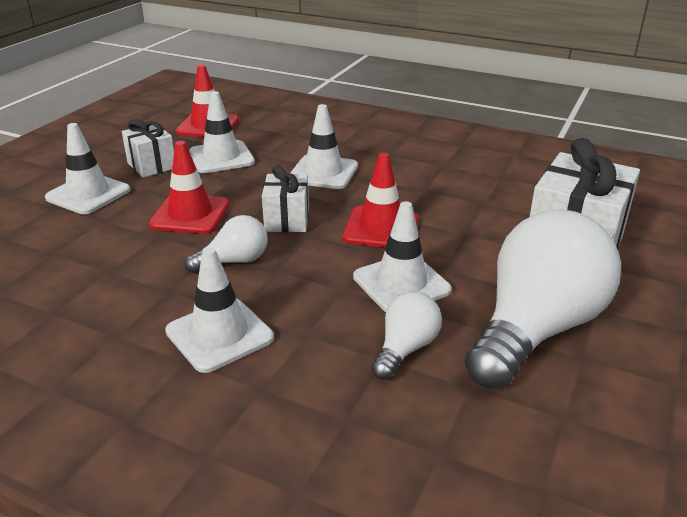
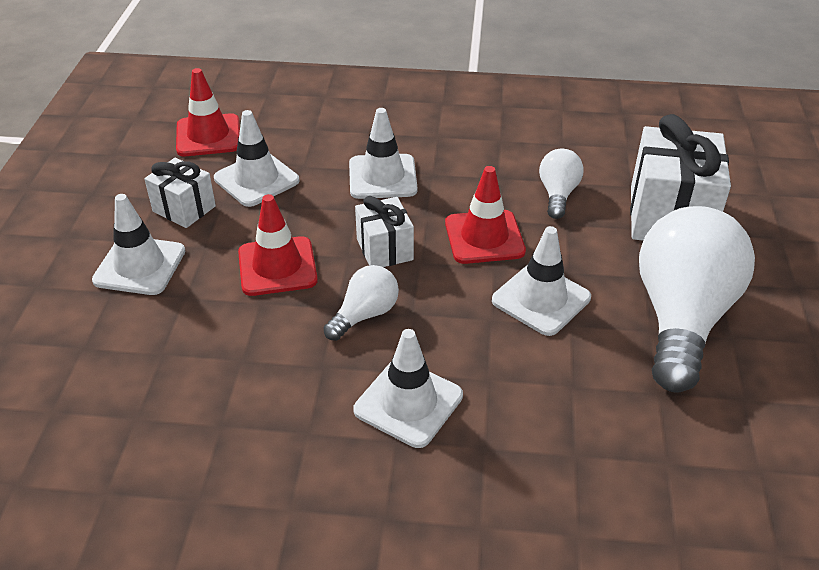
camera: 20 degrees left, 10 degrees up
white light bulb [371,291,442,380] -> white light bulb moved to [539,149,584,219]

